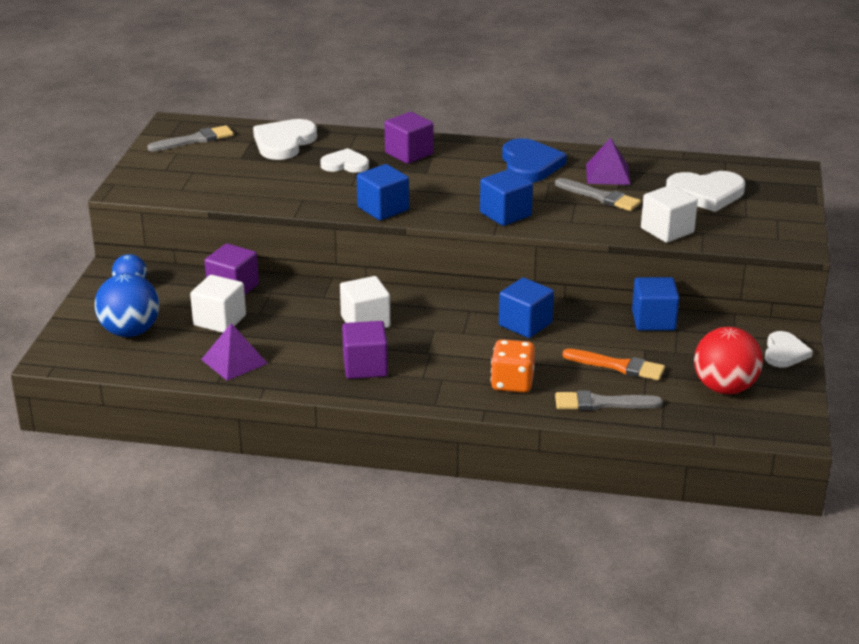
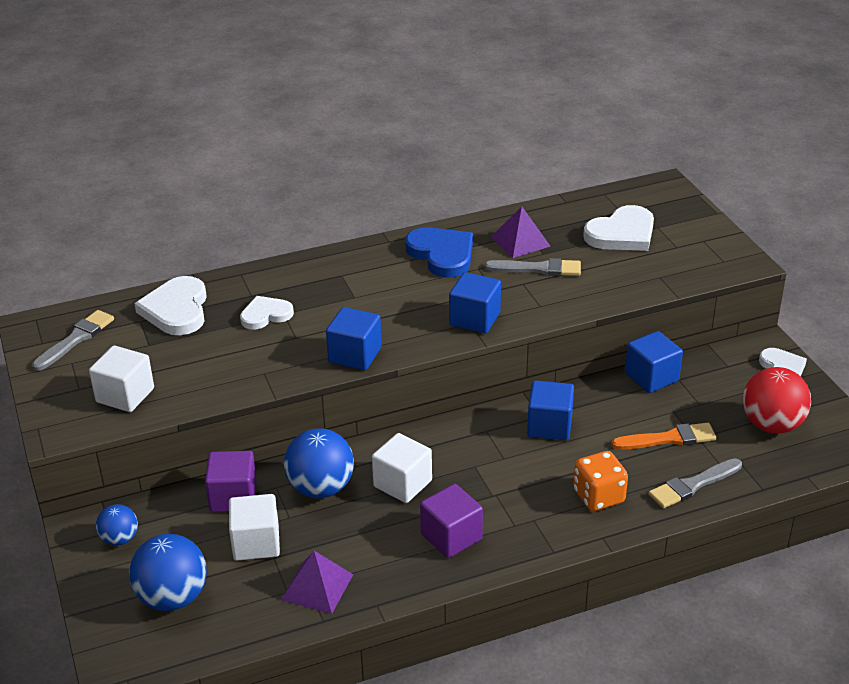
camera: 30 degrees left, 5 degrees up
purple cube [385,112,434,164] -> none
white cube [641,185,698,243] -> white cube moved to [89,346,154,412]
none -> blue ball [284,428,354,498]

